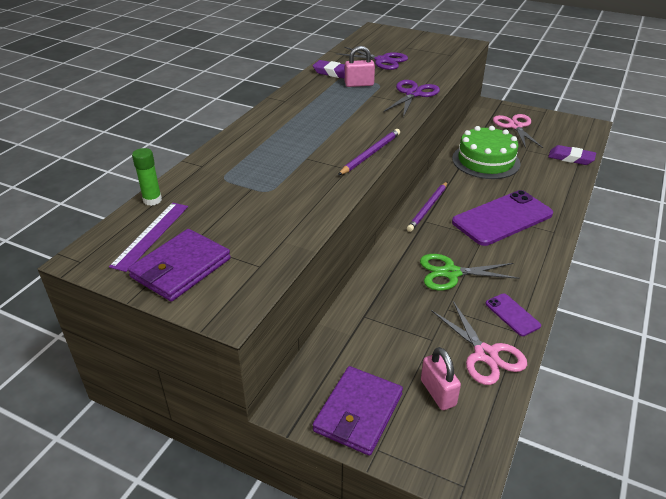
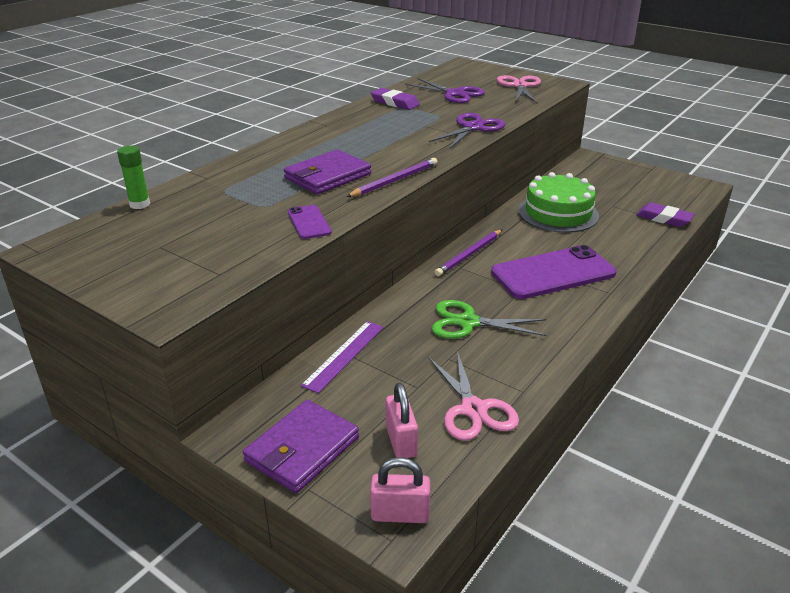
camera: 10 degrees right, 5 degrees down
purple ruler [109,203,188,272] -> purple ruler moved to [301,321,384,393]
purple wallet [128,229,231,301] -> purple wallet moved to [284,150,371,194]
pink padlock [345,46,375,87] -> pink padlock moved to [370,457,430,523]
purple phone [485,293,541,336] -> purple phone moved to [288,205,332,239]
pink scissors [493,114,543,148] -> pink scissors moved to [497,75,541,103]

